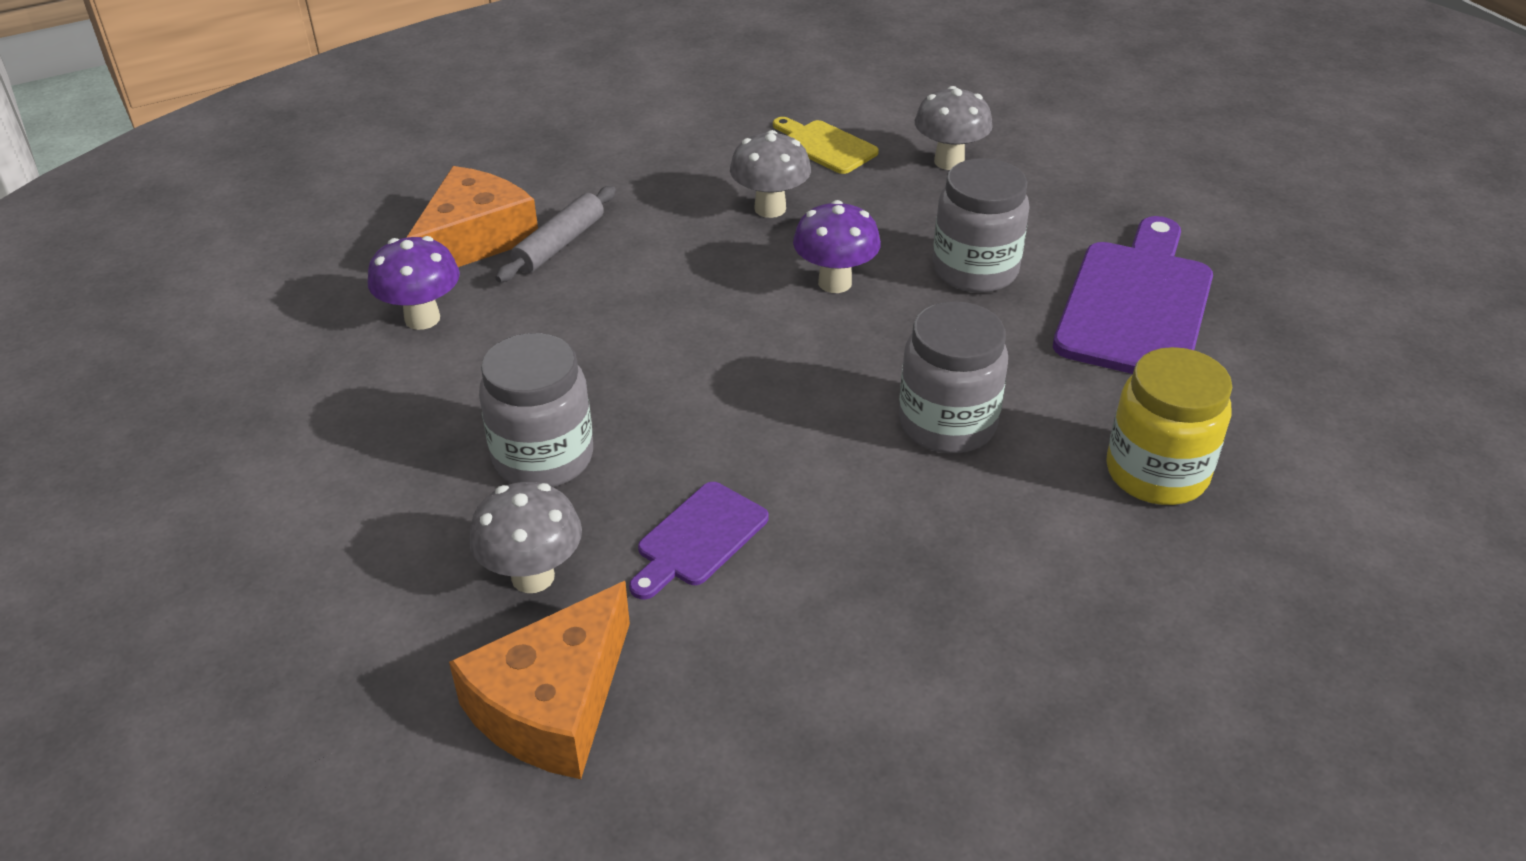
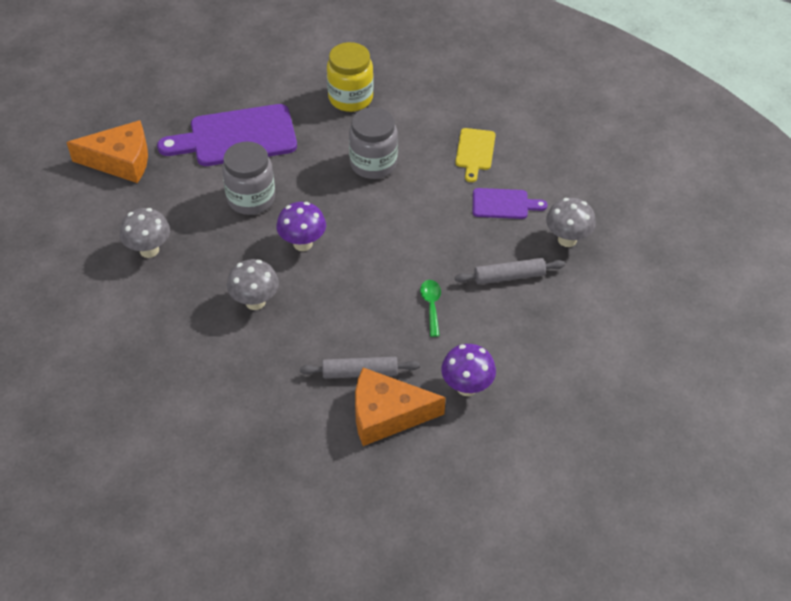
camera: 125 degrees left, 10 degrees up
orange cheese [449,581,630,779] -> orange cheese moved to [66,120,148,183]
grey jar [479,333,593,487] -> grey rolling pin [455,258,565,285]
yellow cutting board [773,117,879,174] -> yellow cutting board moved to [456,128,495,182]
none -> green spoon [420,280,441,337]

